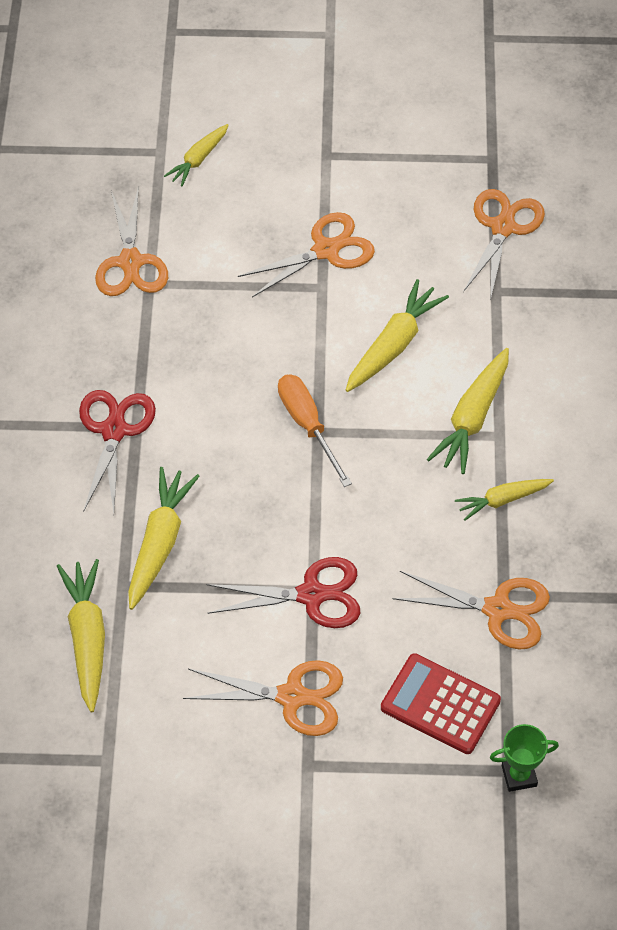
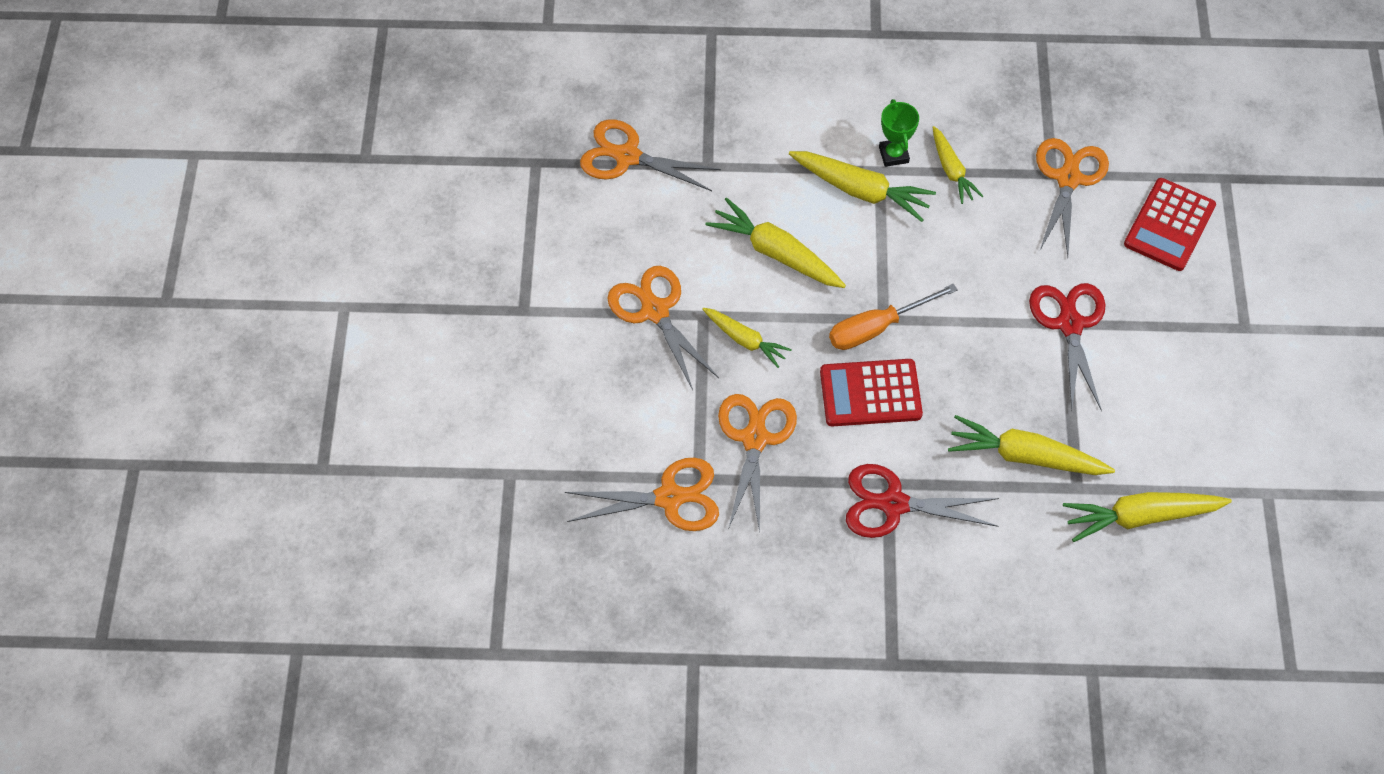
camera: 90 degrees left, 5 degrees up
yellow carrot [164,124,229,186] -> yellow carrot moved to [702,308,792,368]
orange scissors [183,660,343,736] -> orange scissors moved to [718,394,797,533]
green trophy [490,724,559,792] -> green trophy moved to [879,99,919,167]
none -> red calculator [820,359,923,427]

